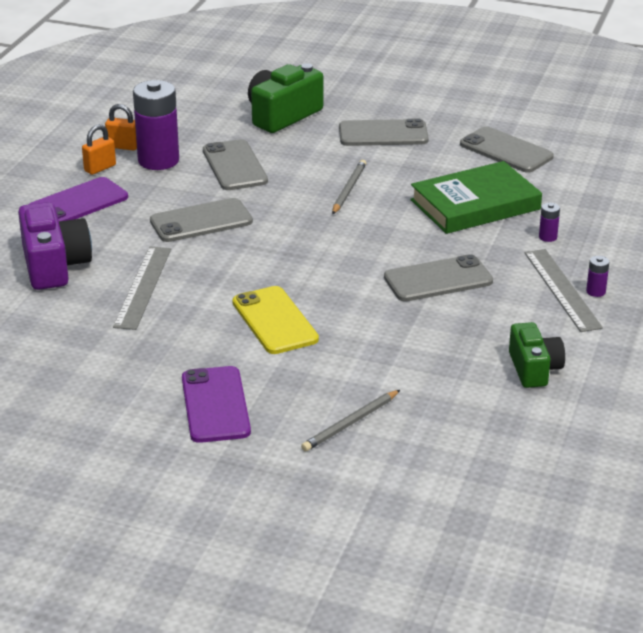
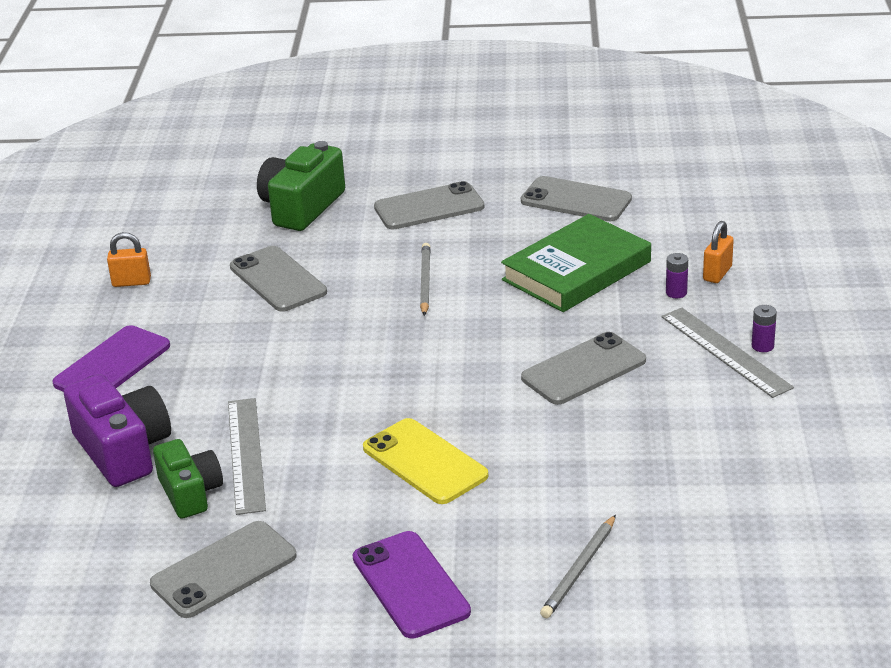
camera: 15 degrees left, 0 degrees up
orange padlock [82,124,116,175] -> orange padlock moved to [703,221,734,283]
purple battery [133,80,179,170] -> none
grey phone [150,198,253,242] -> grey phone moved to [150,521,297,618]
green camera [509,322,565,388] -> green camera moved to [153,439,223,519]

